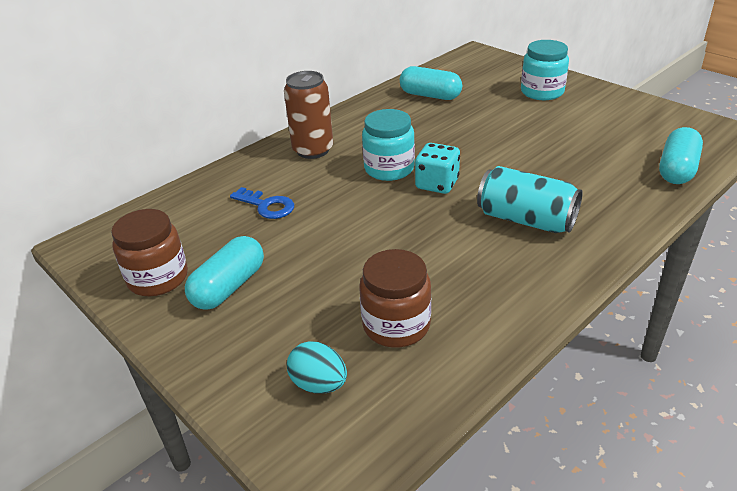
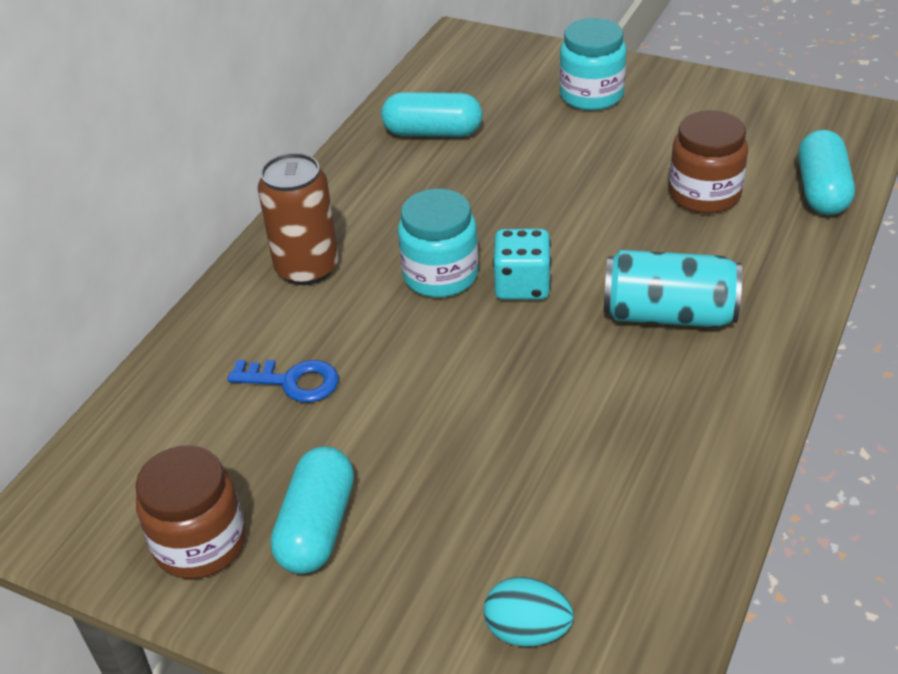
camera: 20 degrees left, 5 degrees up
brown jar [359,249,431,348] -> brown jar moved to [669,111,748,214]

